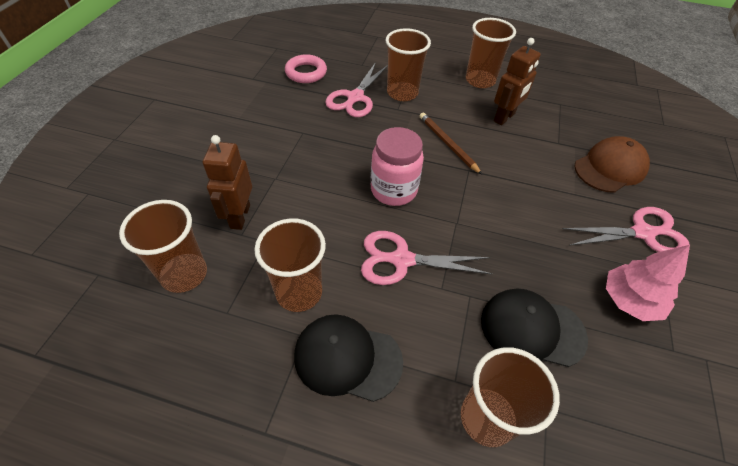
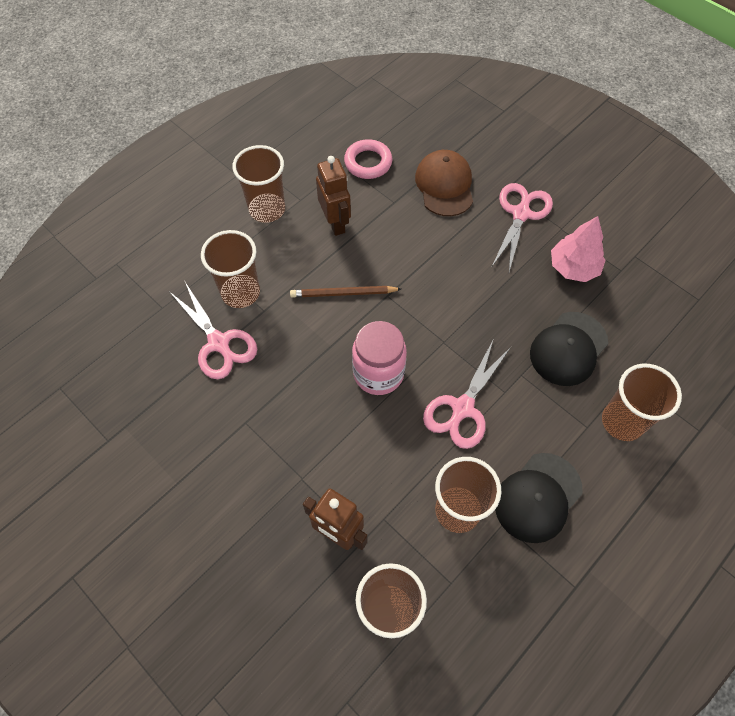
camera: 60 degrees left, 10 degrees up
pink ring [285,54,327,83] -> pink ring moved to [344,139,392,179]

